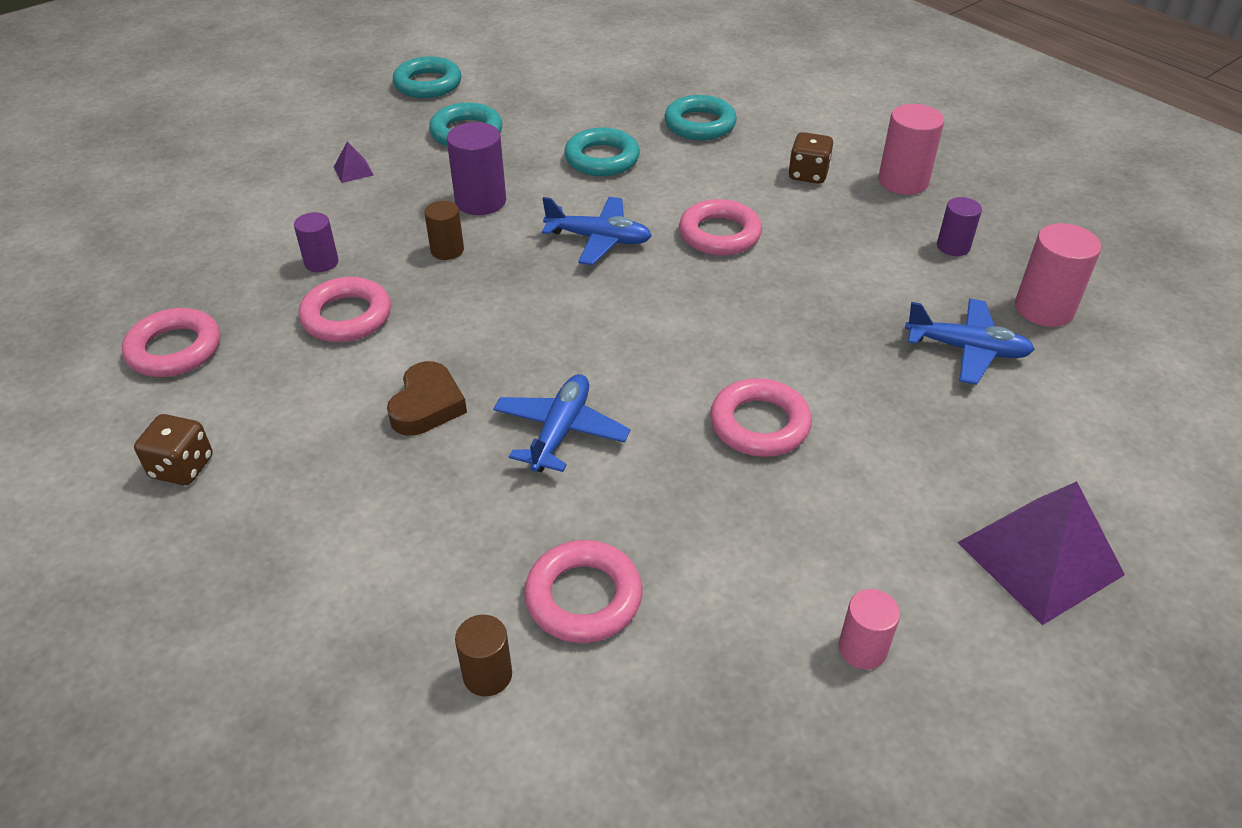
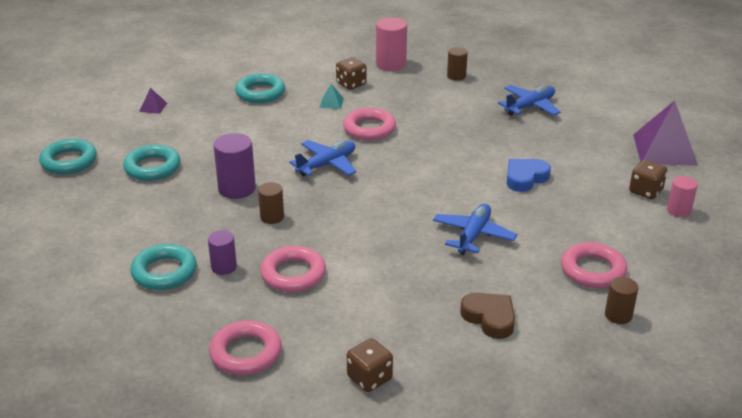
camera: 55 degrees left, 10 degrees down
purple pyramid [334,141,374,183] -> purple pyramid moved to [139,88,167,114]
brown heart [387,361,467,436] -> brown heart moved to [460,293,515,339]
blue plane [493,374,630,472] -> blue plane turned 60 degrees clockwise [433,204,517,255]
turquoise ring [564,128,640,176] -> turquoise ring moved to [130,244,197,290]
pink ring [710,378,812,457] -> blue heart [507,159,551,192]
purple cylinder [937,197,982,256] -> brown cylinder [447,47,468,81]
pink cylinder [1015,223,1101,327] -> none
none -> turquoise pyramid [319,84,344,109]
none -> brown dice [629,160,667,199]

